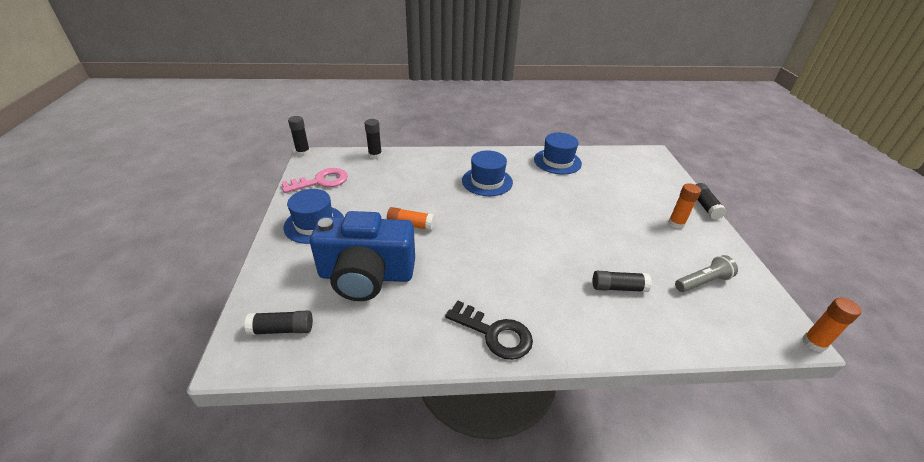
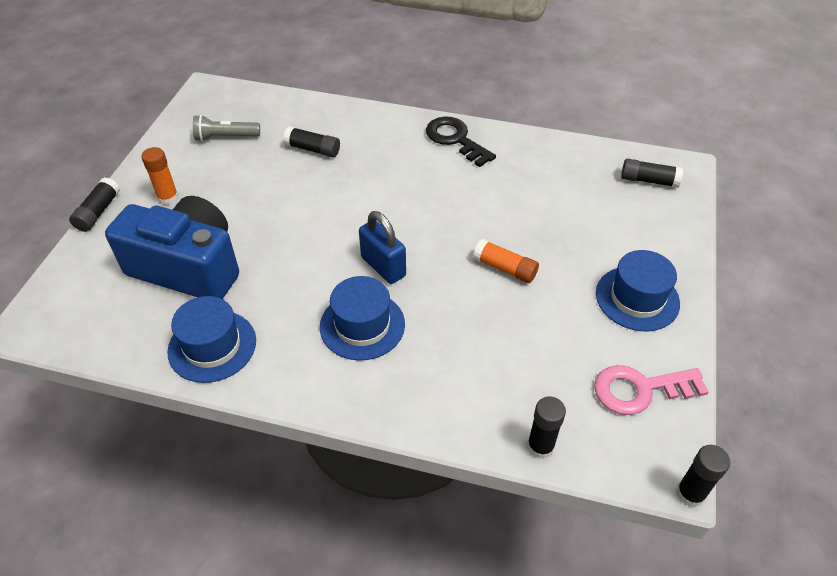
camera: 160 degrees left, 10 degrees up
blue camera [310,211,415,301] -> blue camera moved to [105,196,239,299]
orange glue stick [802,298,862,352] -> none
none -> blue padlock [359,211,406,284]

